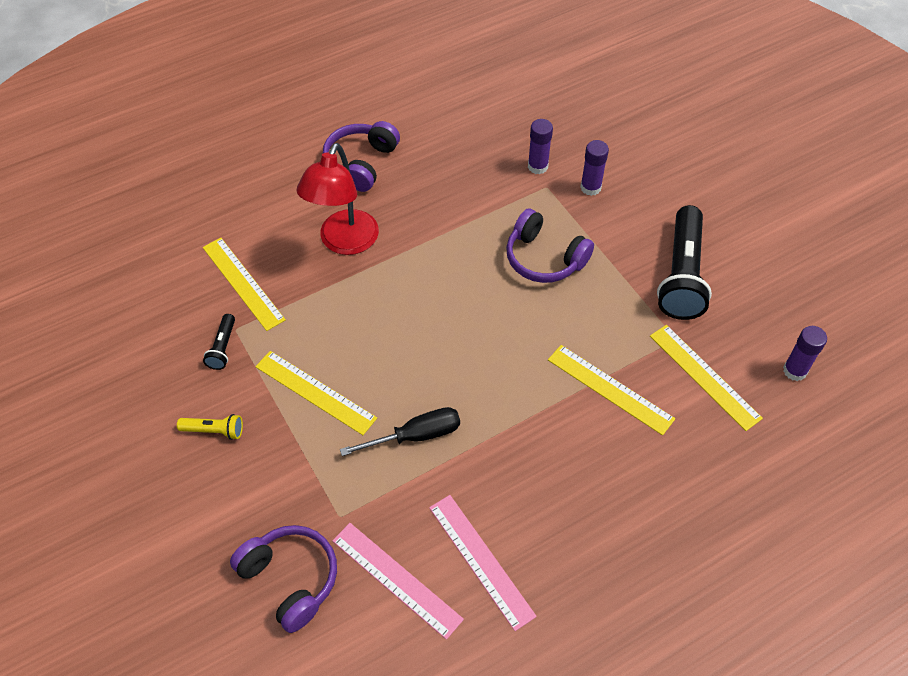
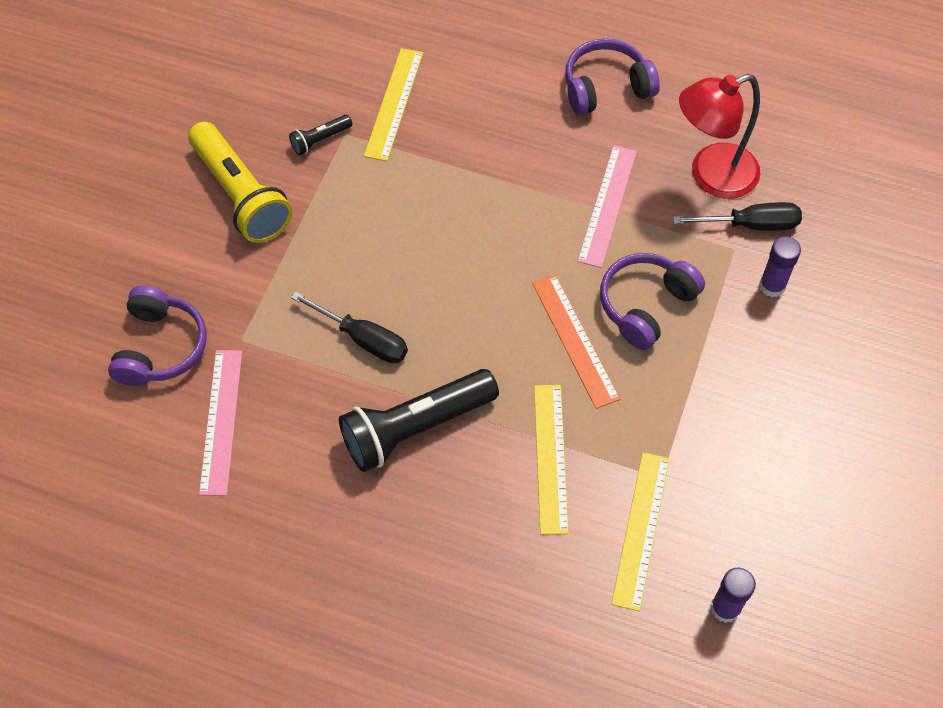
camera: 50 degrees right, 5 degrees up
yellow flashlight [177,414,243,440] -> yellow flashlight [188,122,293,243], size x2.22
yellow ruler [255,351,377,435] -> none
red lamp [296,143,379,255] -> red lamp moved to [679,74,760,199]
pink ruler [429,495,537,631] -> pink ruler moved to [577,145,637,268]
purple headphones [506,208,594,283] -> purple headphones turned 45 degrees clockwise [600,253,705,350]
purple glue stick [528,119,553,174] -> black screwdriver [673,202,802,231]
black flashlight [657,205,712,320] -> black flashlight moved to [339,369,499,472]
none -> orange ruler [532,274,620,409]

